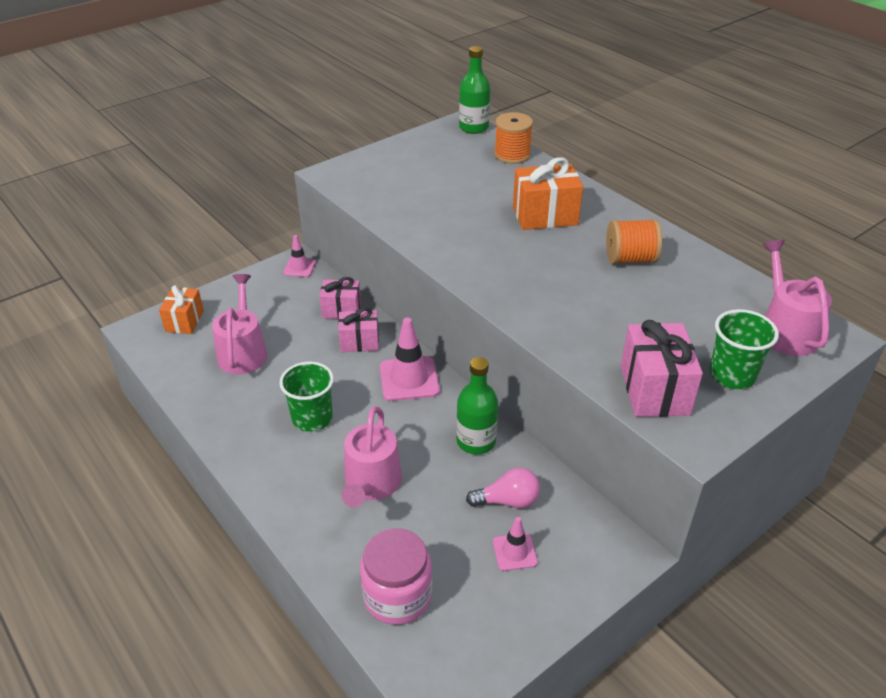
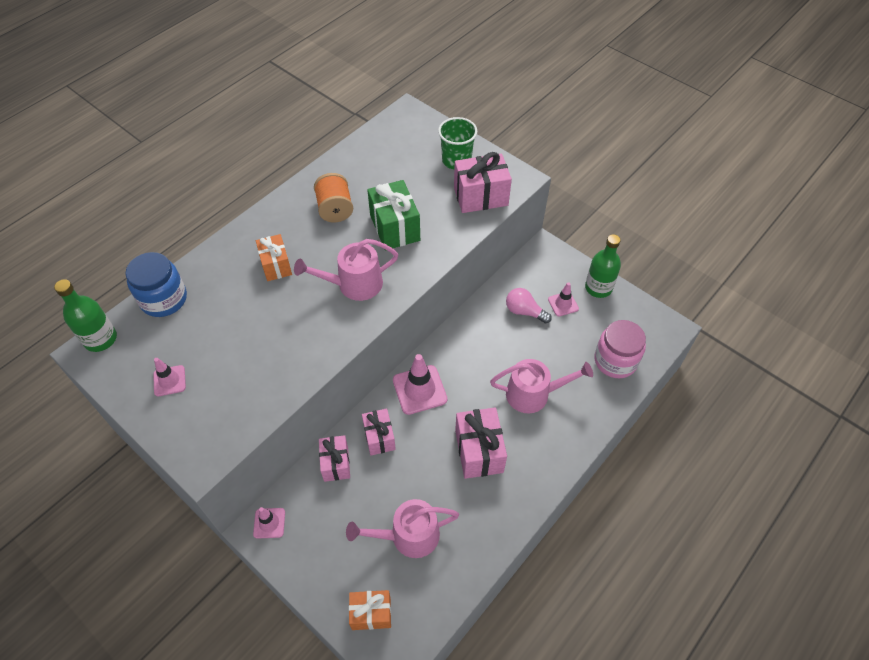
camera: 100 degrees left, 15 degrees up
green cup [280,362,334,432] -> pink gift [455,407,507,479]
green bottle [456,357,498,454] -> green bottle moved to [585,234,621,298]
pink light bulb [466,468,540,508] -> pink light bulb turned 45 degrees counterclockwise [506,288,552,323]
orange spool [494,112,533,164] -> blue jar [126,252,187,317]
orange gift [513,157,583,230] -> orange gift [256,234,292,281], size x0.65
pink watering can [763,240,832,356] -> pink watering can moved to [294,239,398,301]
none -> pink traffic cone [153,358,186,396]
none -> green gift [367,180,420,250]

